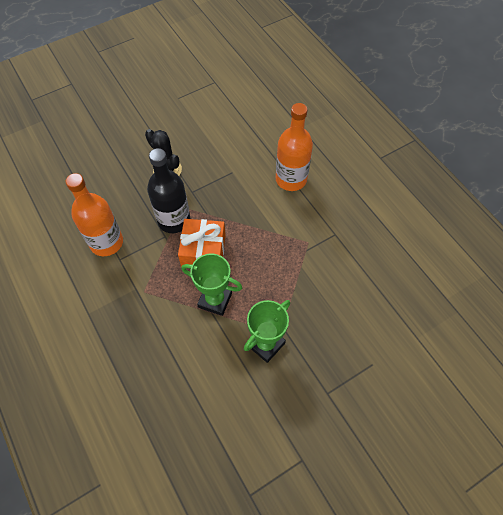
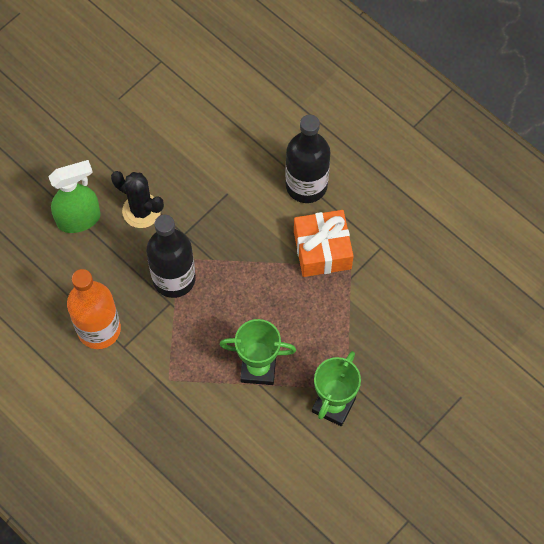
camera: 15 degrees left, 5 degrees up
orange gift [178,219,226,267] -> orange gift moved to [294,210,354,277]
orange bottle [276,103,313,191] -> black bottle [285,115,330,203]
none -> green spray bottle [48,160,101,233]

